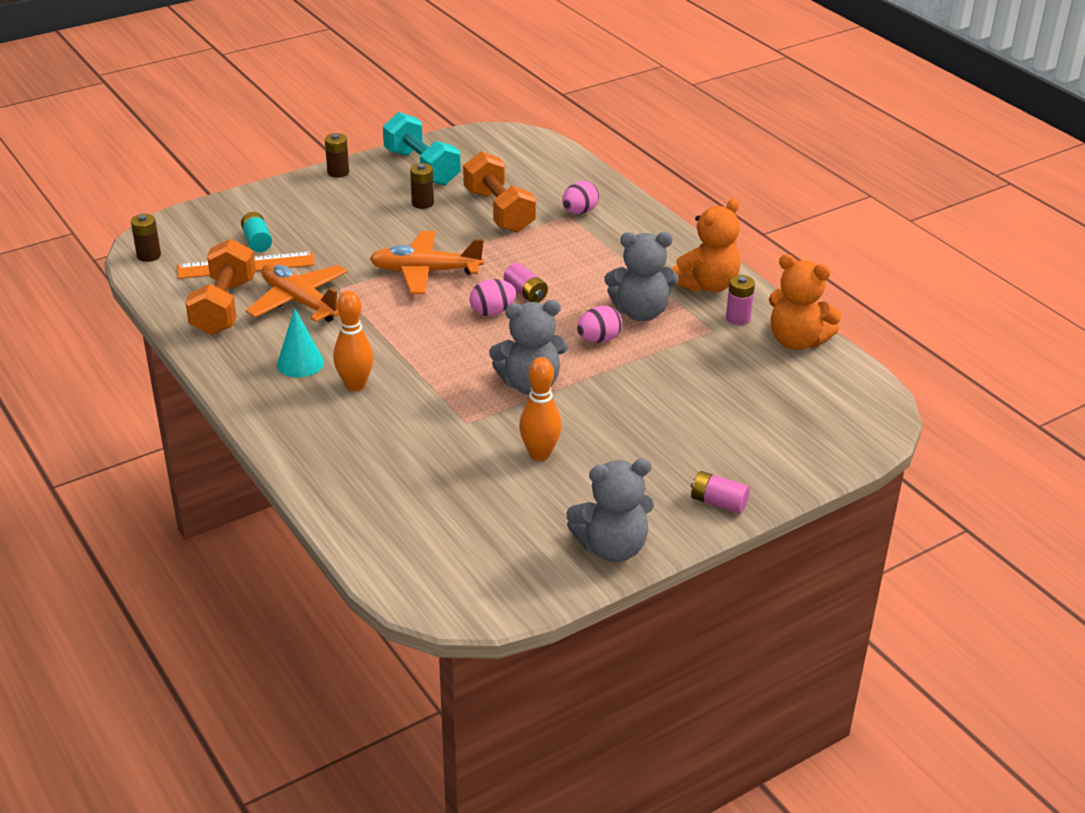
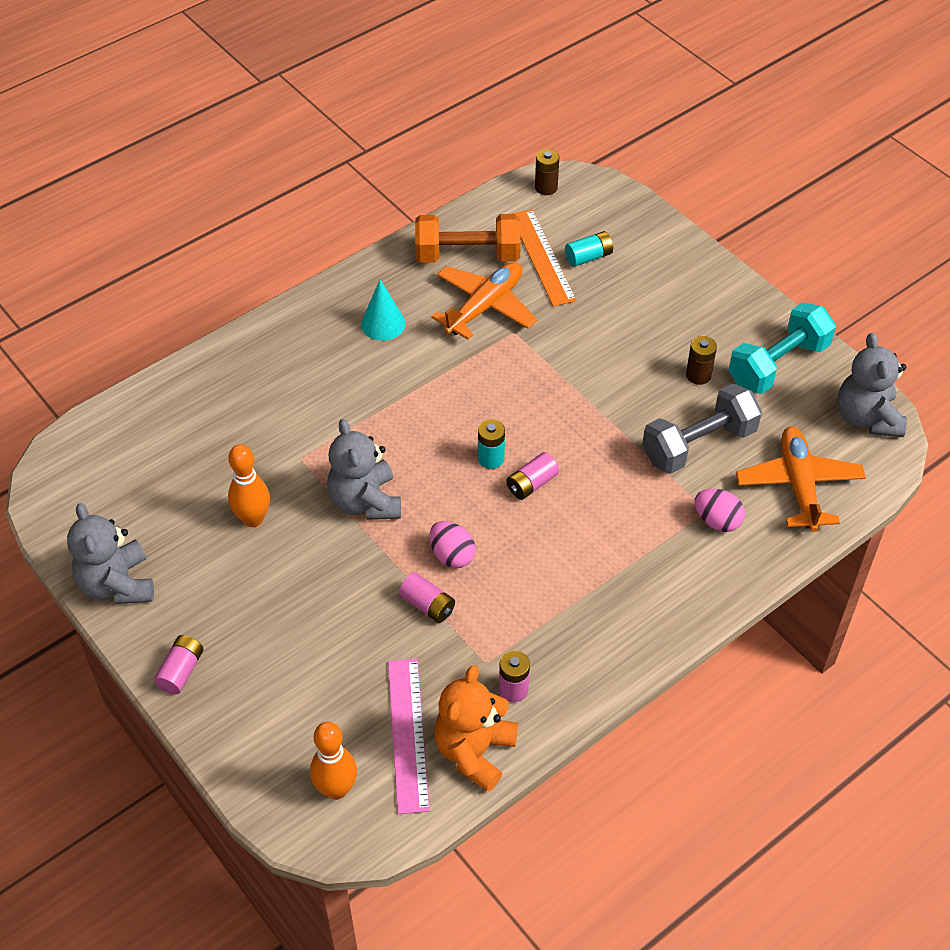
camera: 85 degrees right, 15 degrees up
brown battery [325,133,349,178] -> none
orange bowling pin [333,291,374,391] -> orange bowling pin moved to [310,722,357,800]
orange plane [369,231,484,294] -> orange plane moved to [736,426,866,532]
orange dumbbell [463,151,536,233] -> grey dumbbell [642,384,762,474]
pink egg [469,279,516,316] -> turquoise battery [478,419,505,469]
grey teddy bear [605,232,679,321] -> grey teddy bear moved to [838,333,907,437]
orange teddy bear [672,198,740,292] -> none
none -> pink ruler [388,659,430,814]
none -> pink battery [399,572,455,623]

